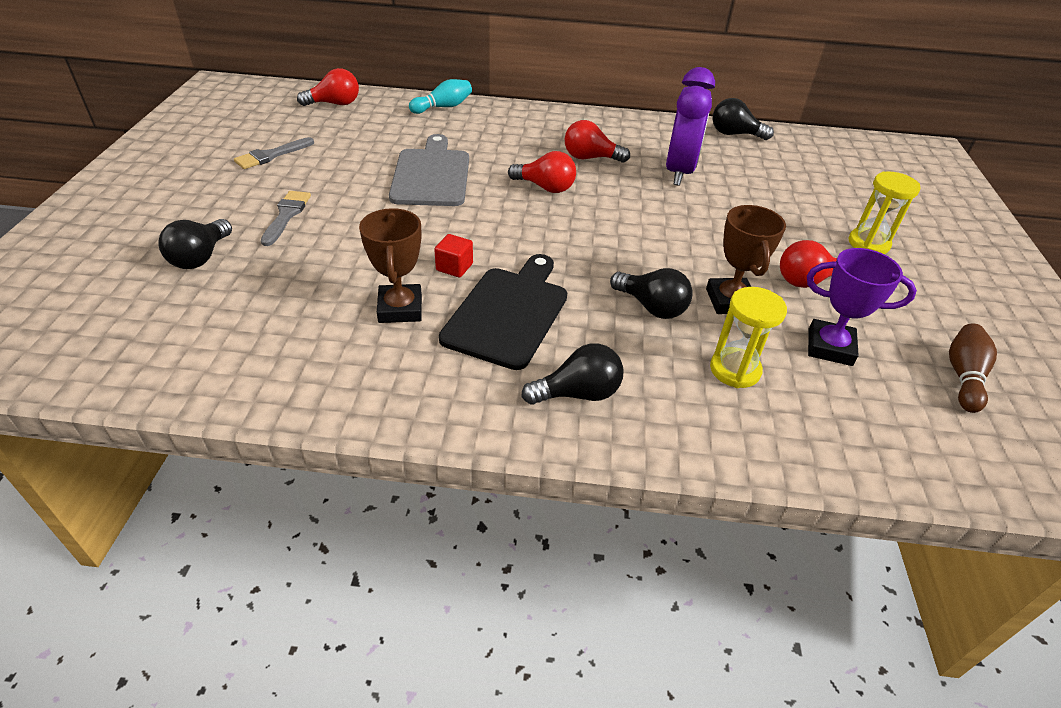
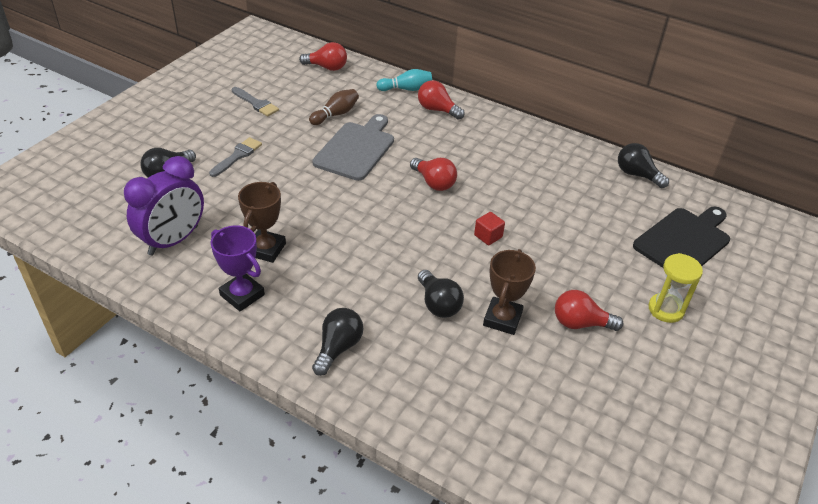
camera: 25 degrees right, 0 degrees up
grey brush [234,137,314,169] -> grey brush turned 120 degrees counterclockwise [231,87,279,117]
red cube [434,234,473,278] -> red cube moved to [474,212,505,245]
black cutting board [439,254,567,370] -> black cutting board moved to [633,207,730,268]
black light bulb [521,344,624,405] -> black light bulb turned 75 degrees counterclockwise [312,308,363,376]
red light bulb [565,120,630,163] -> red light bulb moved to [418,80,465,120]
purple clock [666,67,715,185] -> purple clock moved to [124,156,204,255]
yellow hourglass [710,287,787,388] -> none
purple trophy [807,248,917,366] -> purple trophy moved to [211,225,265,311]
brown bowling pin [949,323,997,413] -> brown bowling pin moved to [309,89,359,125]

